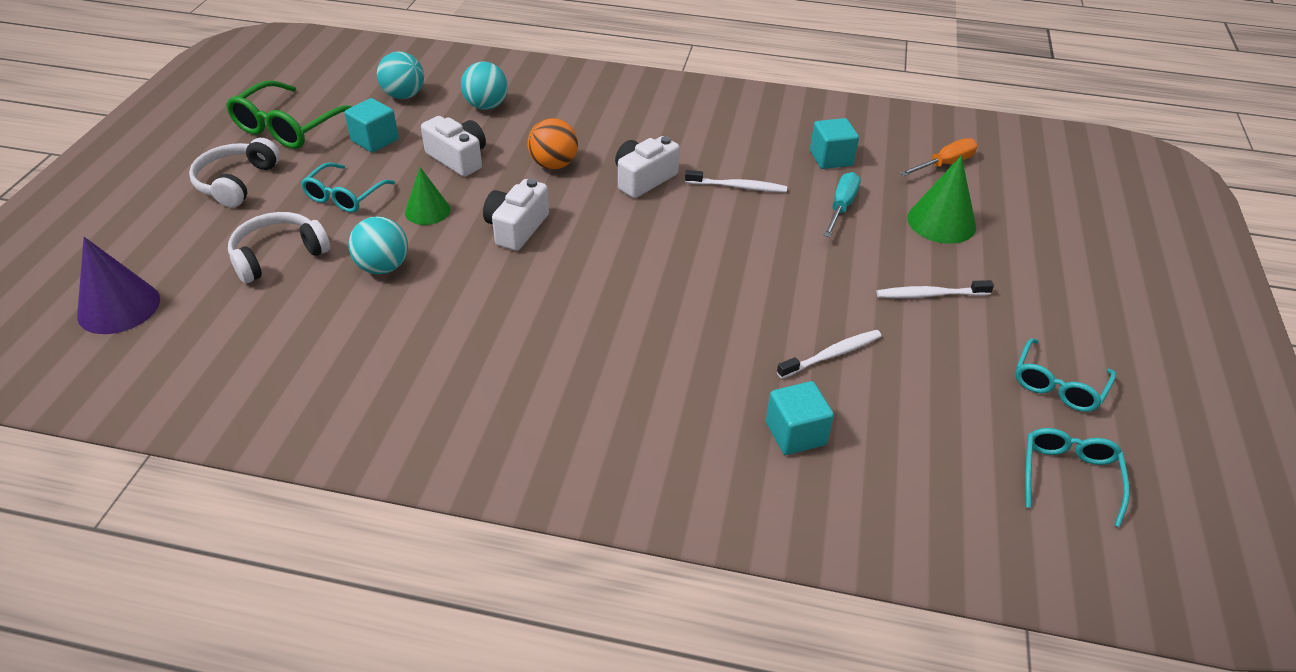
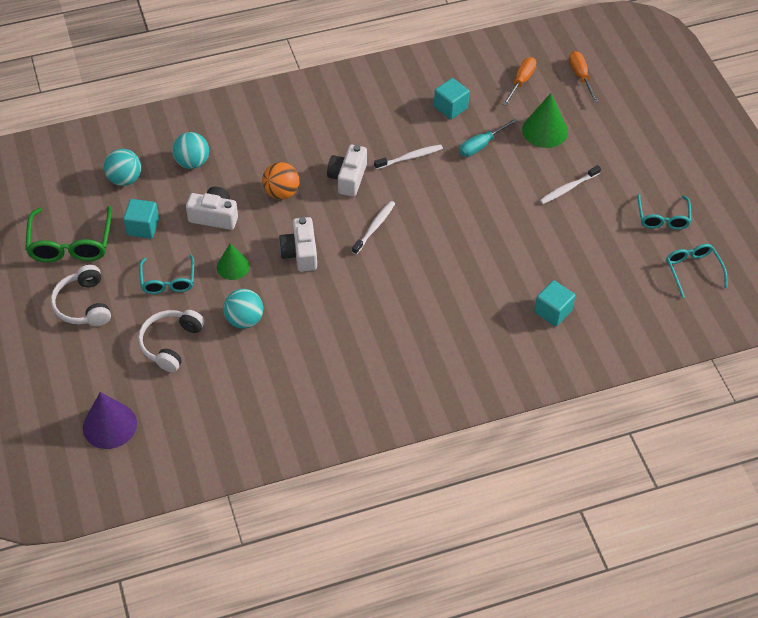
camera: 30 degrees left, 10 degrees up
white toothbrush [777,330,882,379] -> white toothbrush moved to [352,201,395,255]
turquoise screwdriver [823,172,861,237] -> turquoise screwdriver turned 120 degrees counterclockwise [459,118,518,157]
none -> orange screwdriver [569,51,598,103]

